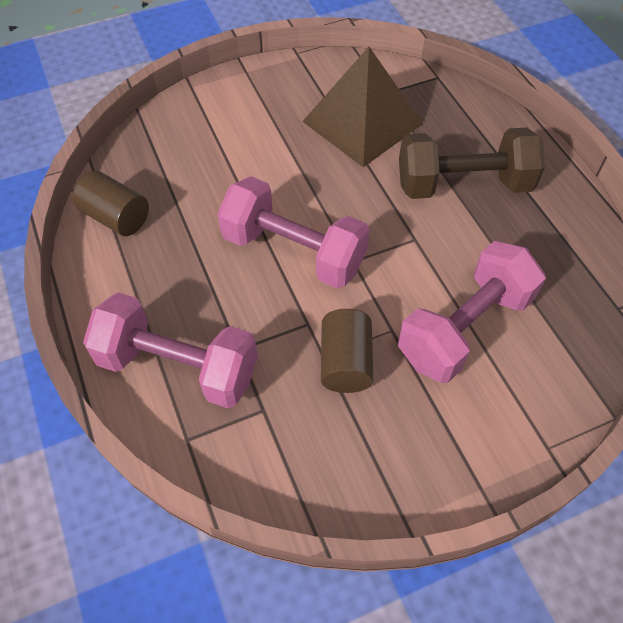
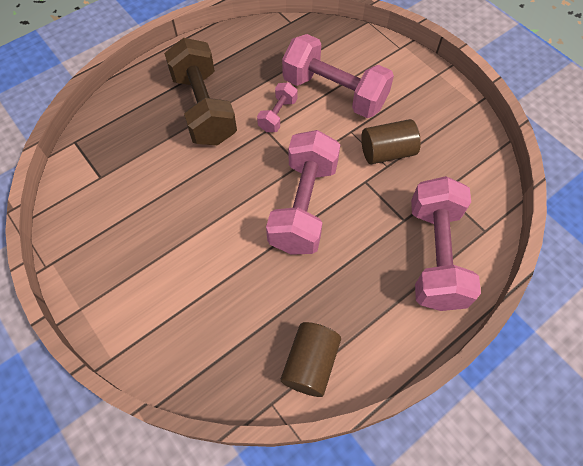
camera: 105 degrees left, 5 degrees up
brown pyramid [302,47,423,167] -> none
none -> pink dumbbell [257,82,298,132]

